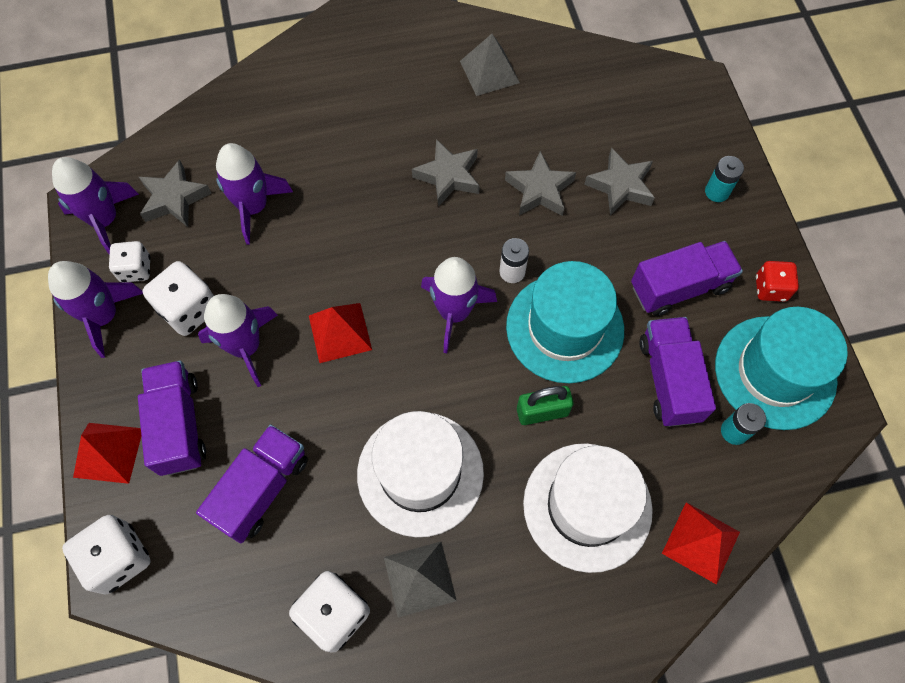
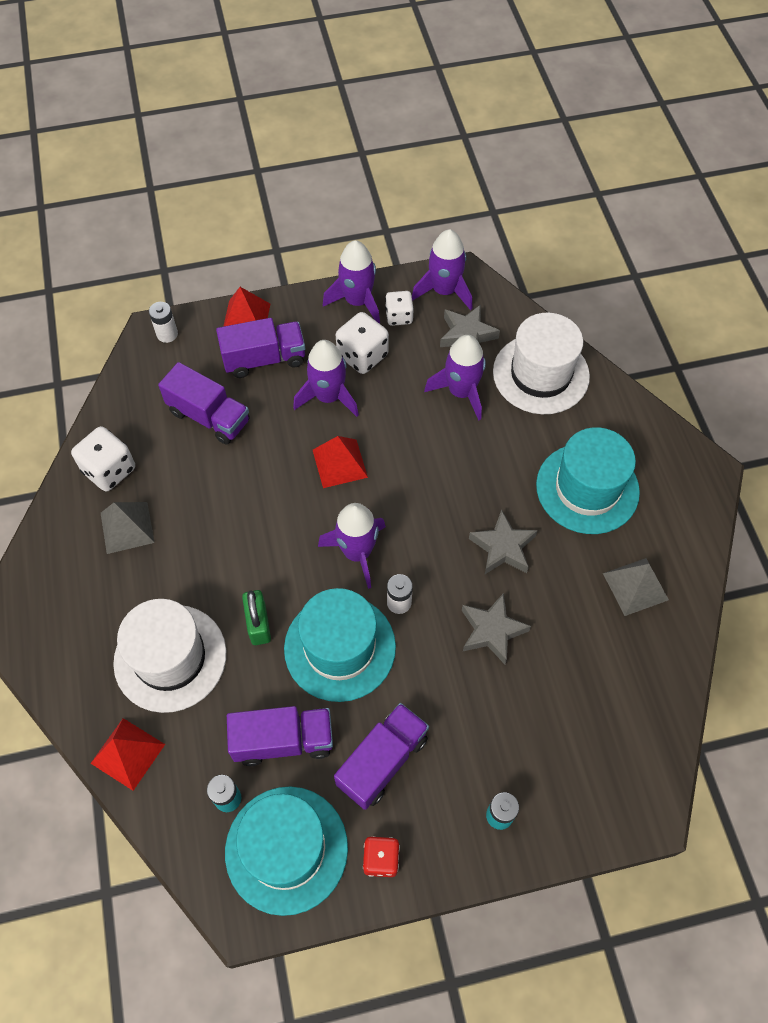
camera: 90 degrees right, 5 degrees down
white dice [62,515,151,595] -> white battery [149,302,178,343]
white hat [357,411,484,537] -> white hat moved to [493,313,590,414]
grey star [584,148,655,216] -> none
purple truck [631,241,743,316] -> purple truck turned 120 degrees counterclockwise [334,703,429,810]
none -> turquoise hat [536,427,640,534]

